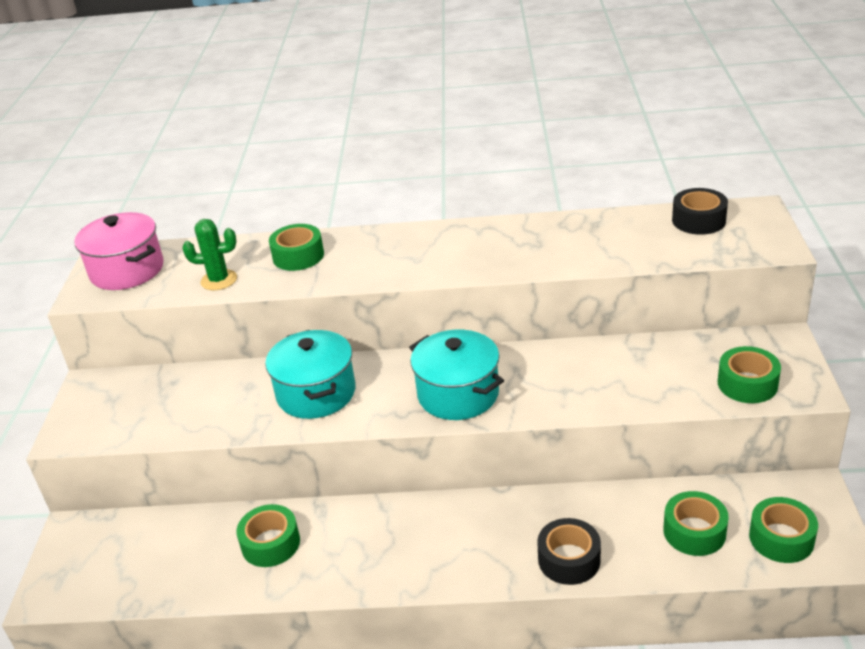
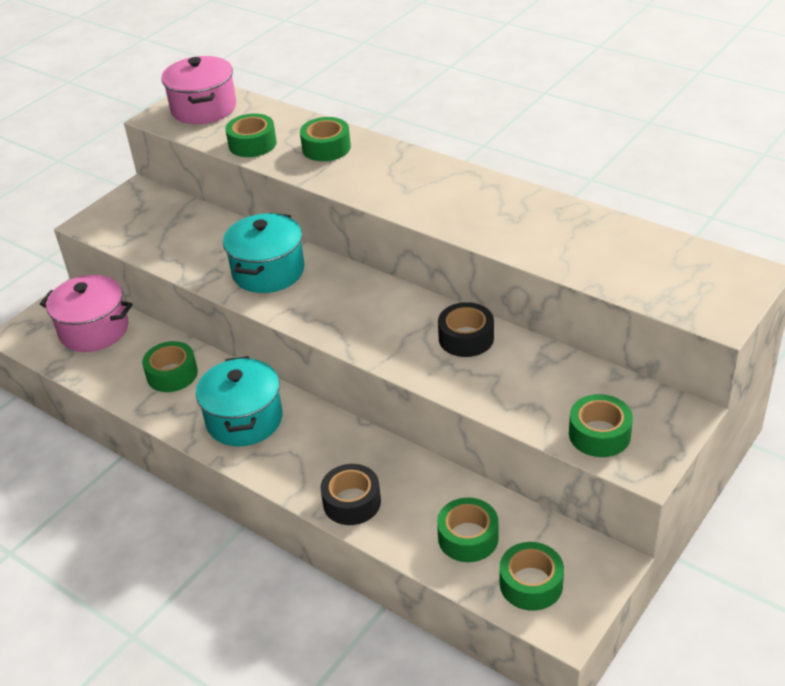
camera: 35 degrees right, 5 degrees up
green cactus [182,219,237,290] -> green tape [225,113,277,157]
turquoise pot [409,330,504,420] -> turquoise pot moved to [196,356,283,446]
black tape [672,188,728,235] -> black tape moved to [438,302,494,357]
none -> pink pot [40,275,133,352]

